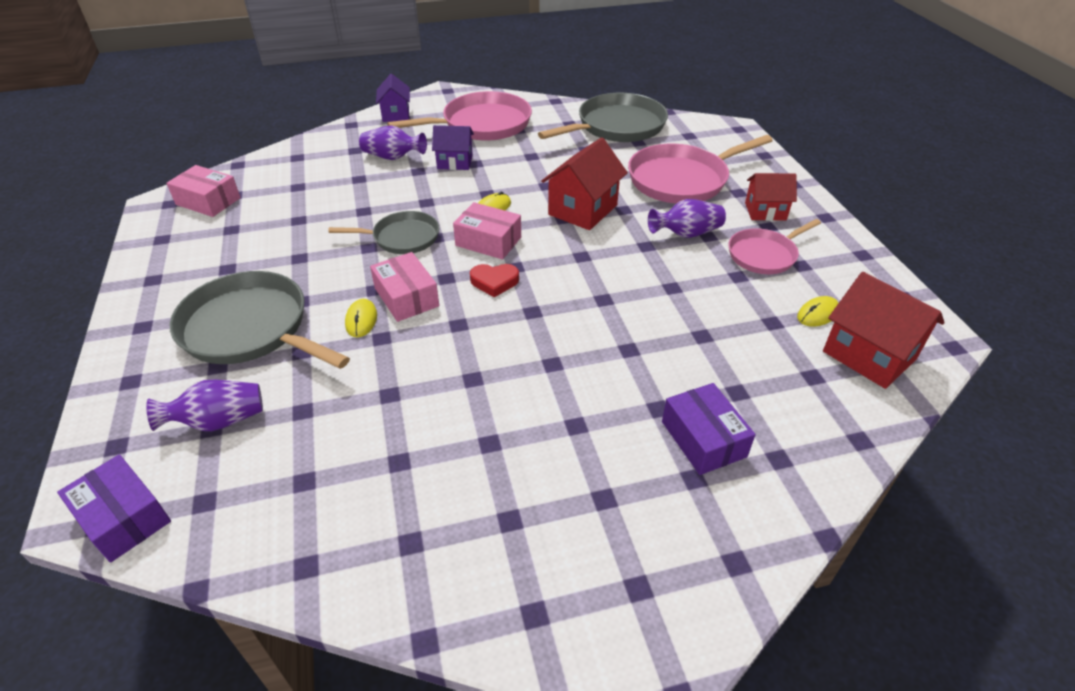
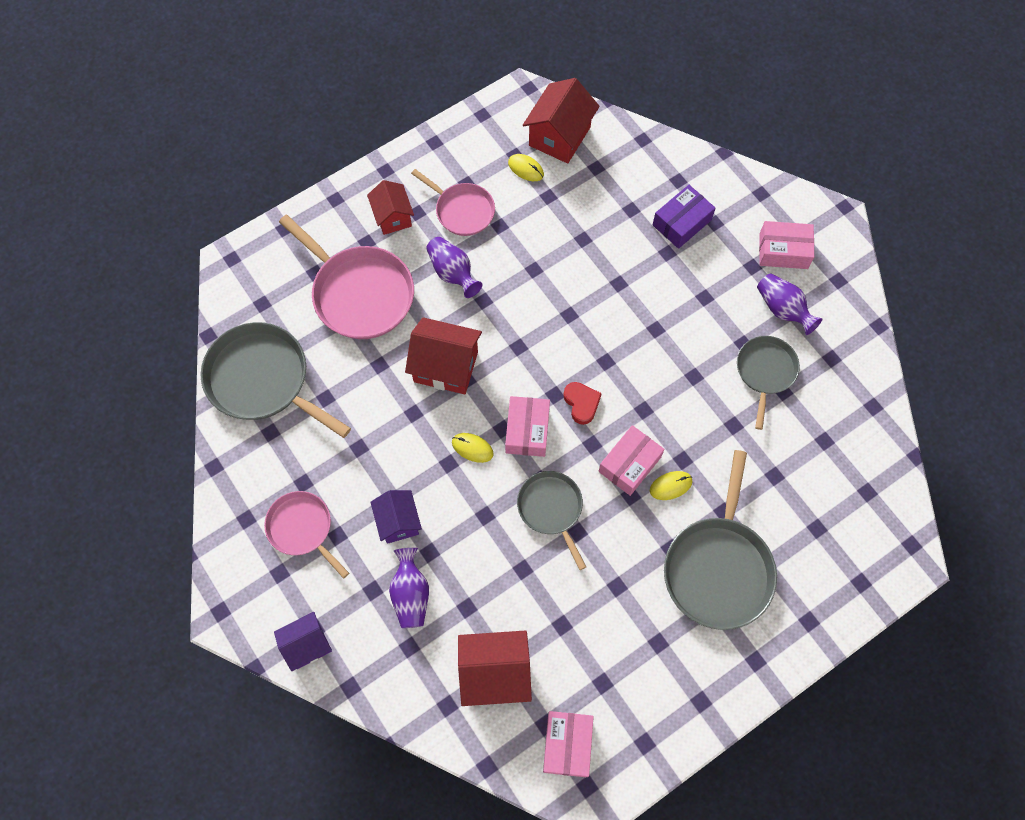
camera: 110 degrees left, 25 degrees up
purple box [57,454,171,563] -> none
purple vase [146,379,263,431] -> purple vase moved to [757,273,822,335]
pink pan [387,91,532,141] -> pink pan [264,491,349,578], size x0.60
none -> red house [458,630,532,706]
none -> grey pan [737,336,800,430]
none -> pink box [759,221,814,269]

